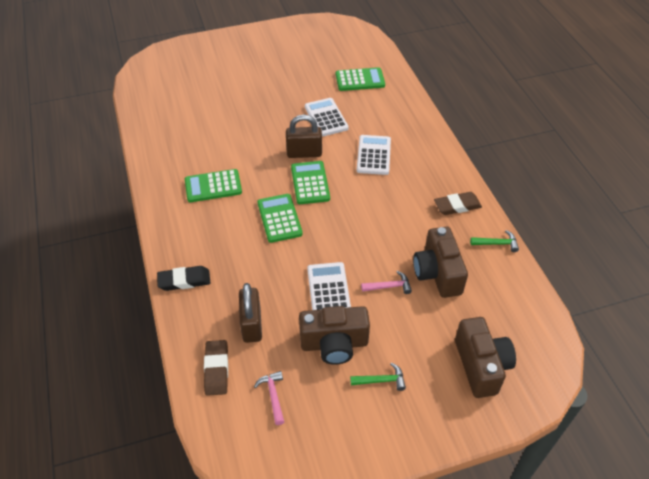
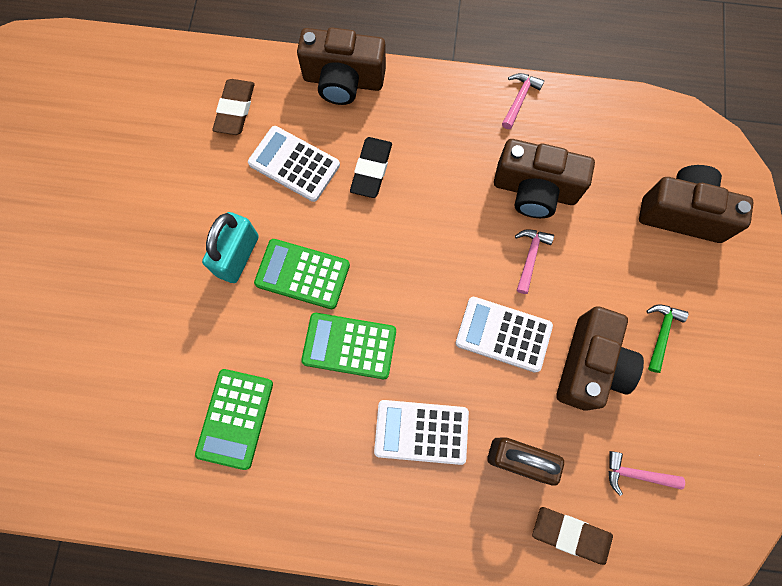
camera: 65 degrees left, 25 degrees up
black eraser [157,266,210,291] -> black eraser moved to [350,137,392,198]
brown padlock [286,115,322,158] -> turquoise padlock [202,212,259,283]
white calculator [305,98,349,137] -> white calculator moved to [374,400,469,465]
green calculator [336,67,385,91] -> none
brown eraser [434,192,482,215] -> brown eraser moved to [212,79,255,135]
green hammer [470,230,519,252] -> pink hammer [502,73,544,129]
none -> brown camera [297,27,386,105]

